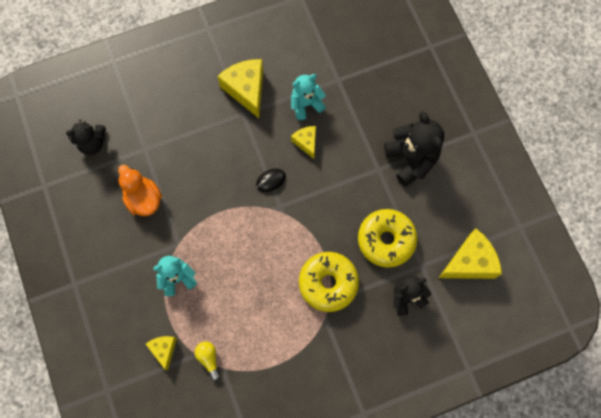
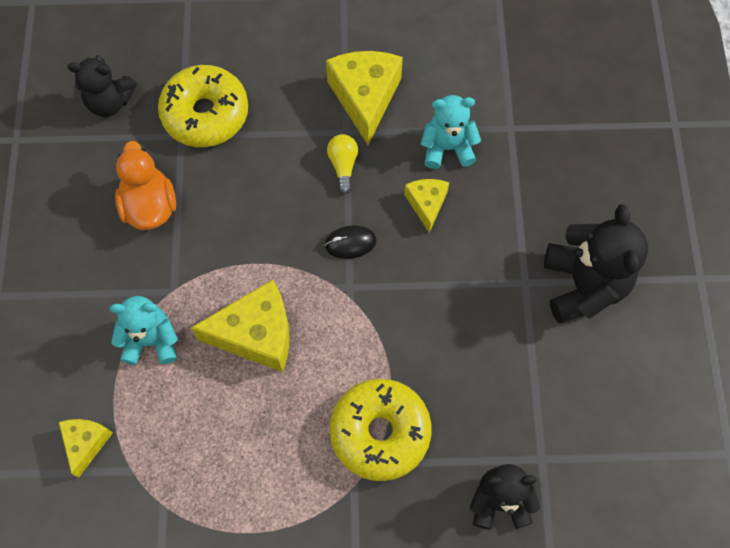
camera: 20 degrees right, 5 degrees down
yellow light bulb [195,341,220,381] -> yellow light bulb moved to [327,134,358,194]
yellow donut [358,209,417,268] -> yellow donut moved to [158,65,248,147]
yellow cheese [439,229,502,279] -> yellow cheese moved to [191,280,290,372]

